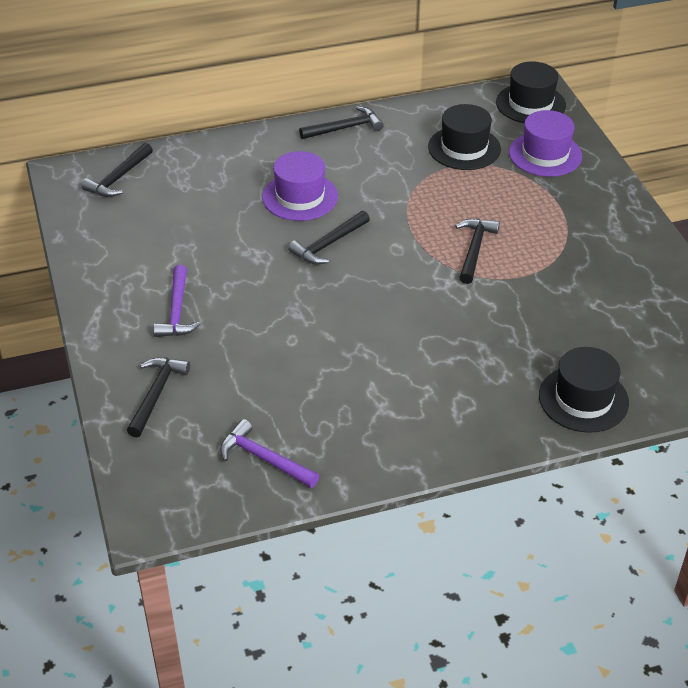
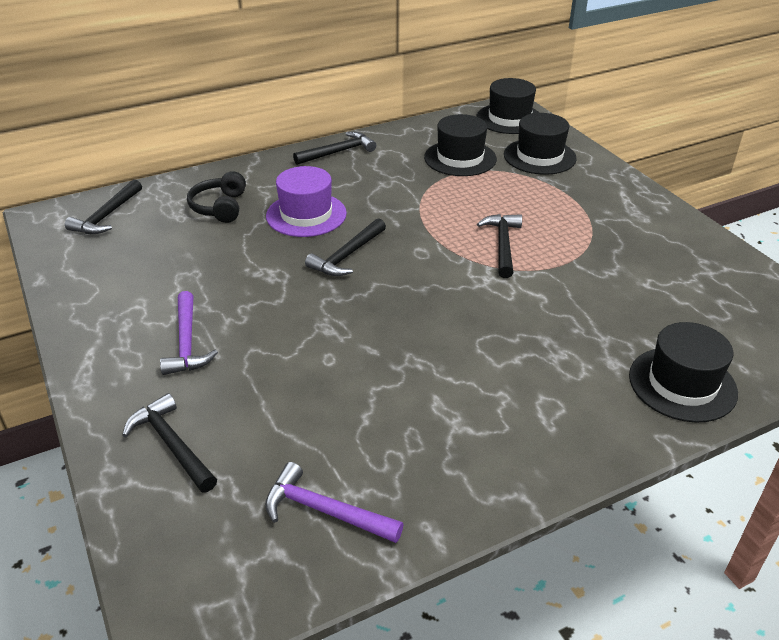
camera: 10 degrees left, 5 degrees down
black hammer [127,357,190,437] -> black hammer turned 45 degrees counterclockwise [122,393,217,493]
purple hat [509,110,582,177] -> black hat [504,113,577,175]
none -> black headphones [187,171,246,223]

